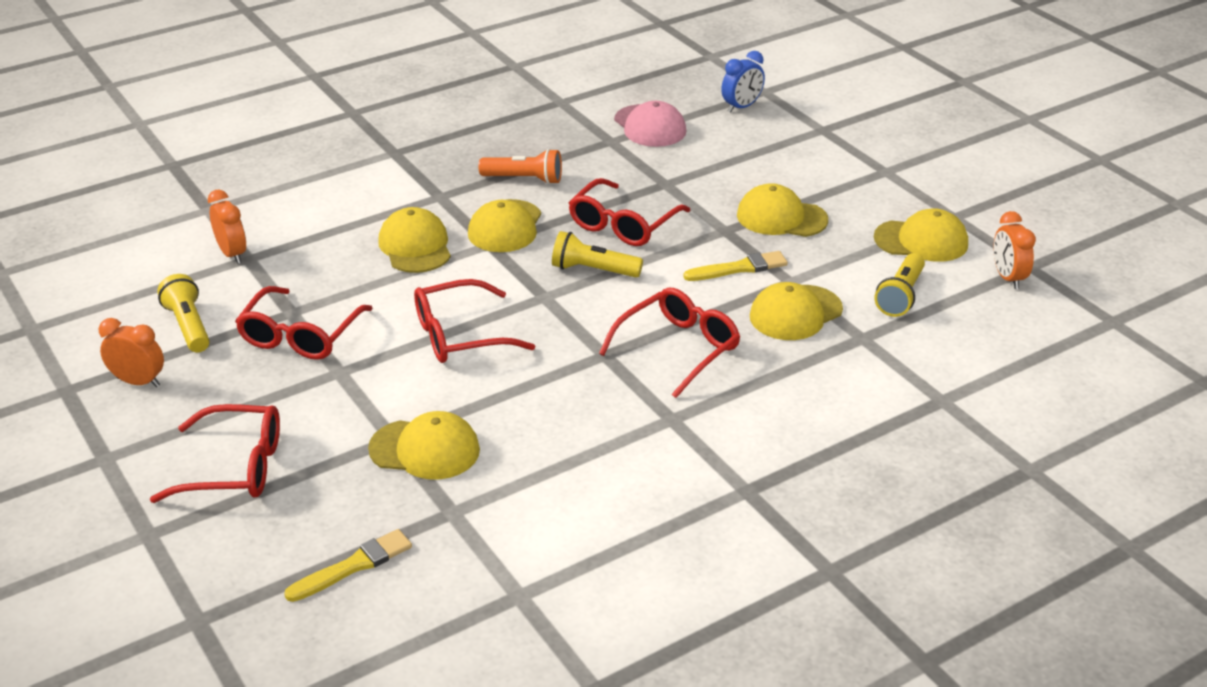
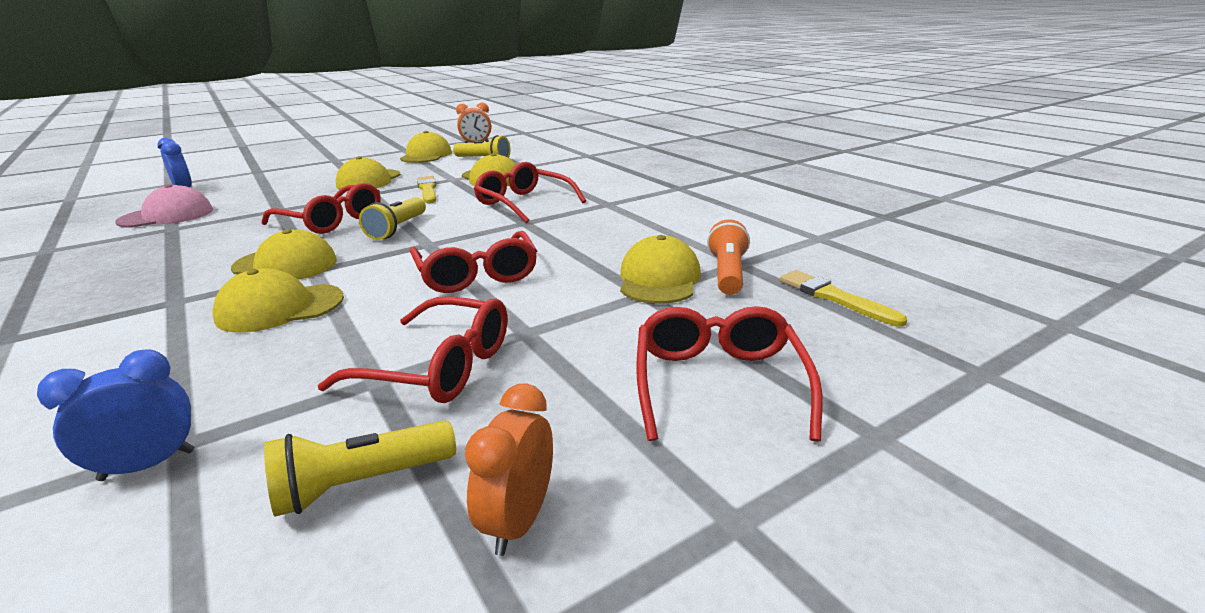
camera: 90 degrees left, 10 degrees down
orange clock [208,190,246,264] -> blue clock [37,349,194,481]
orange flashlight [478,149,562,184] -> orange flashlight moved to [707,219,750,295]

